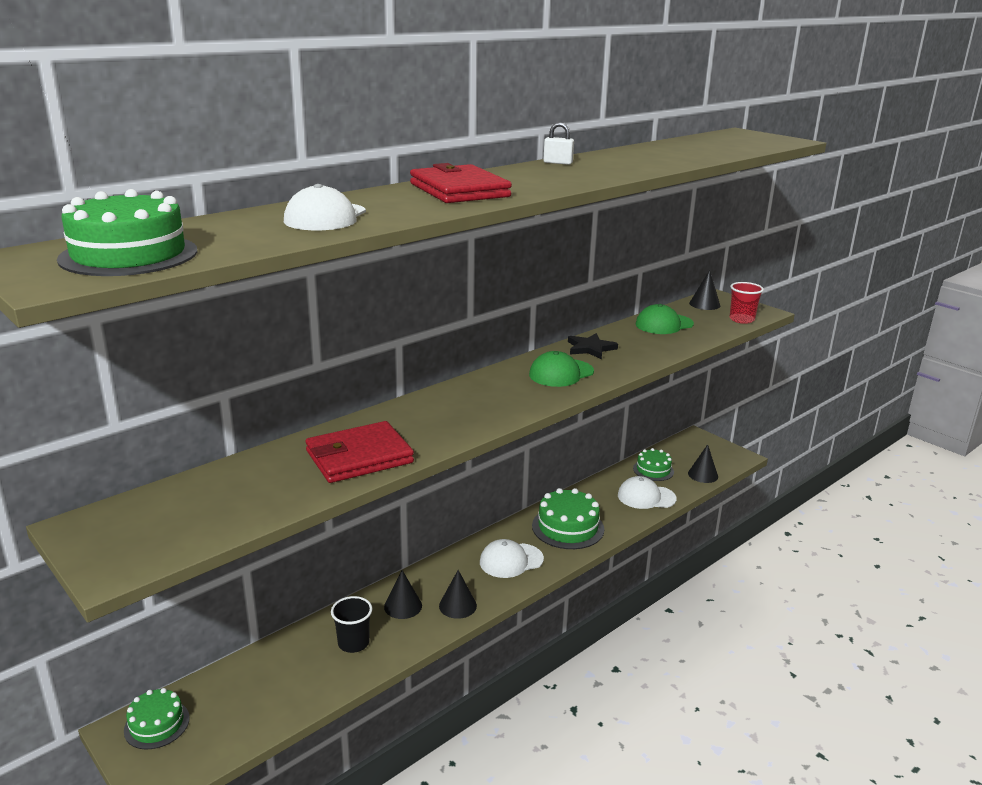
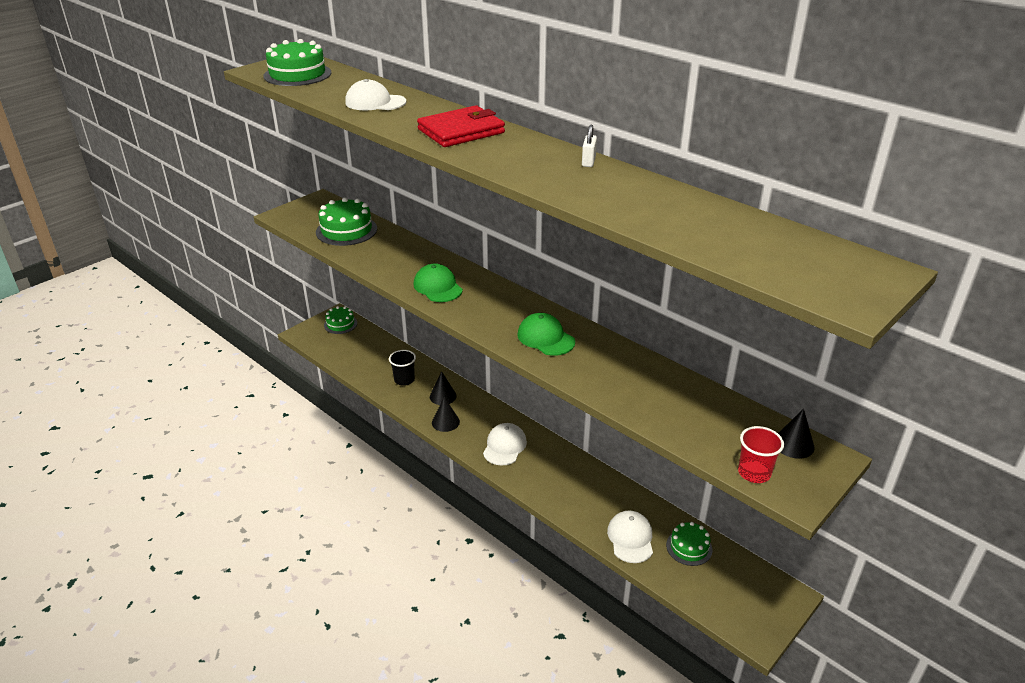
camera: 85 degrees right, 10 degrees up
red wallet [306,421,414,483] -> none
white cap [480,539,544,578] -> white cap turned 45 degrees clockwise [483,423,527,465]
green cake [532,488,604,549] -> green cake moved to [316,197,377,246]
black star [568,333,618,359] -> none
green cap [635,304,694,334] -> green cap moved to [414,263,463,302]
black cone [688,444,718,483] -> none

